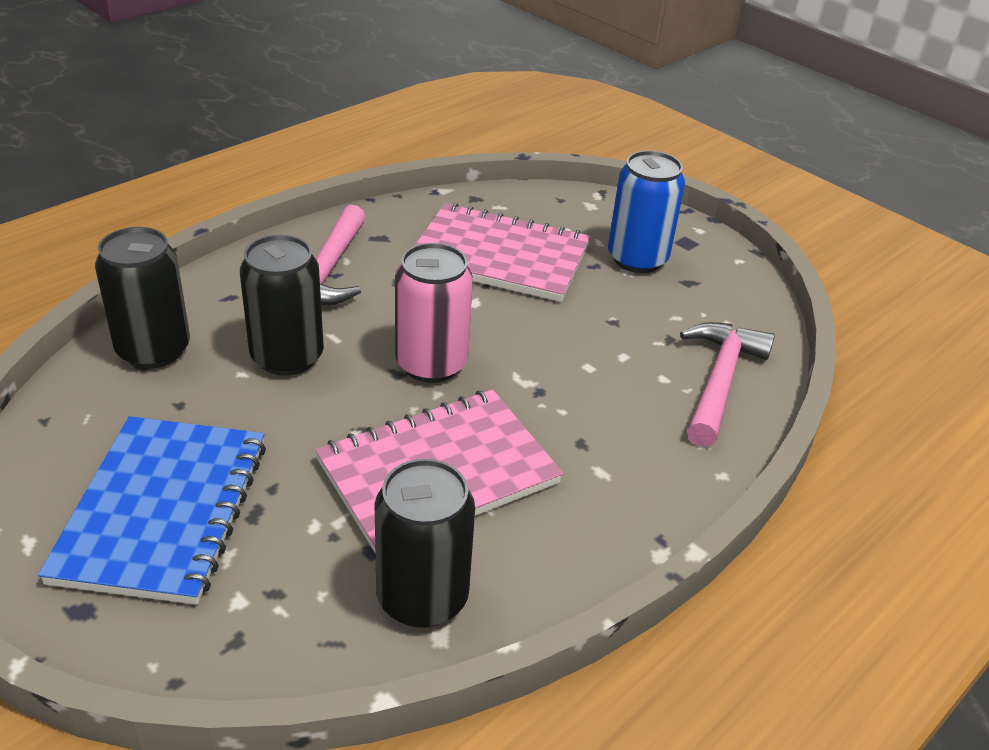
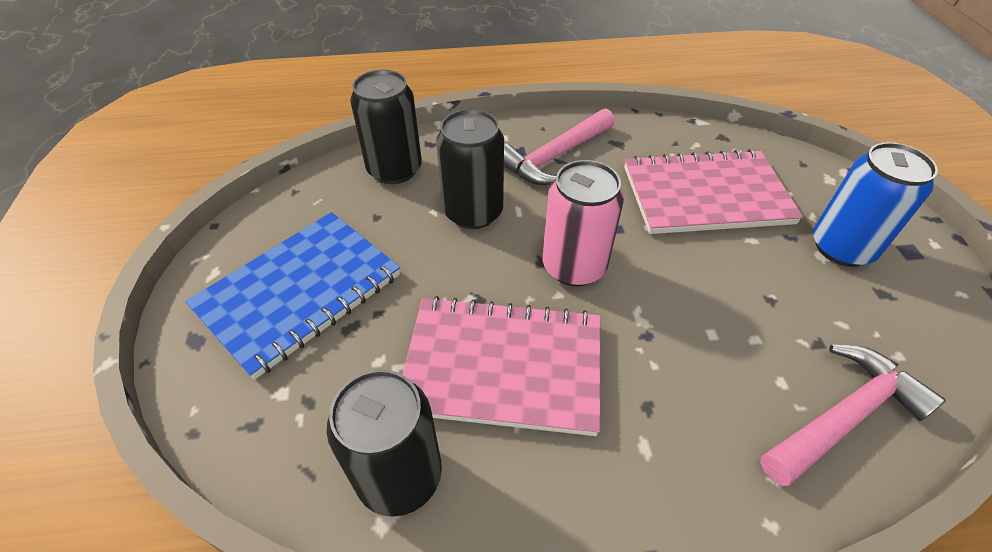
camera: 40 degrees right, 10 degrees up
pink notebook [414,203,591,302] -> pink notebook turned 60 degrees counterclockwise [624,149,803,234]

